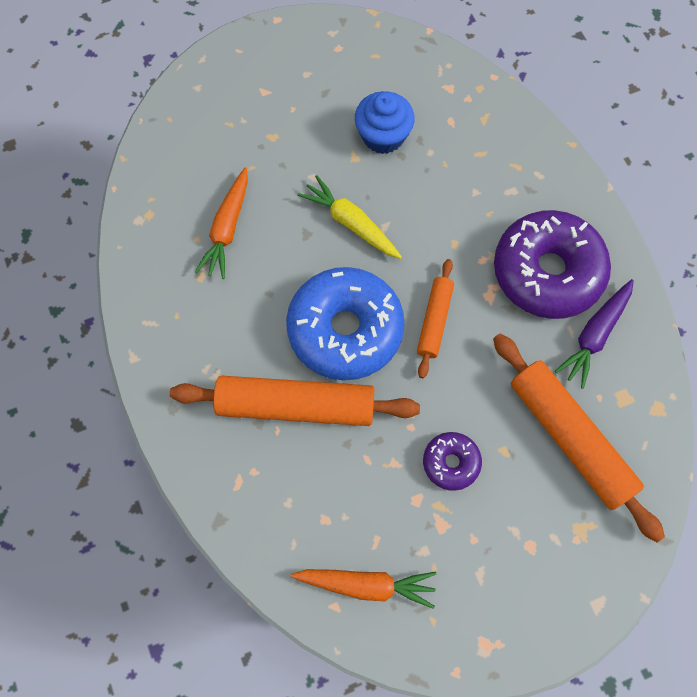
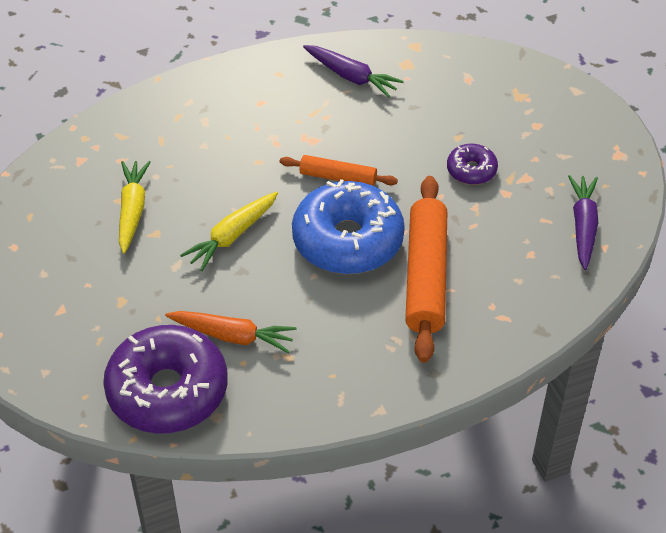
camera: 90 degrees left, 20 degrees down
orange carrot [291,569,436,609] -> purple carrot [568,175,598,270]
blue cupcake [355,91,415,154] -> yellow carrot [119,161,150,254]
orange rolling pin [493,334,665,542] -> none
purple donut [494,210,611,319] -> purple donut moved to [103,325,228,433]

